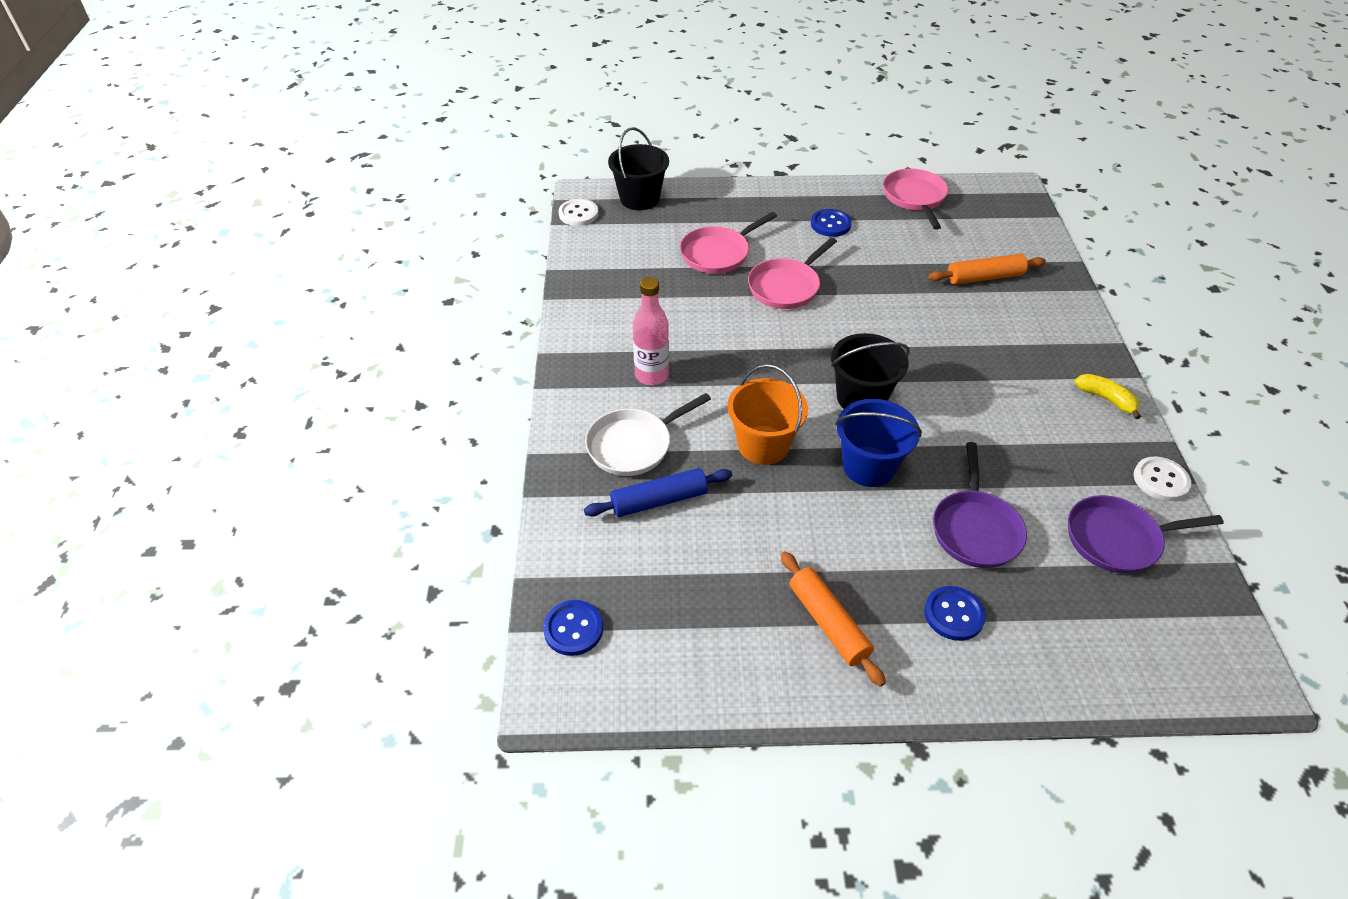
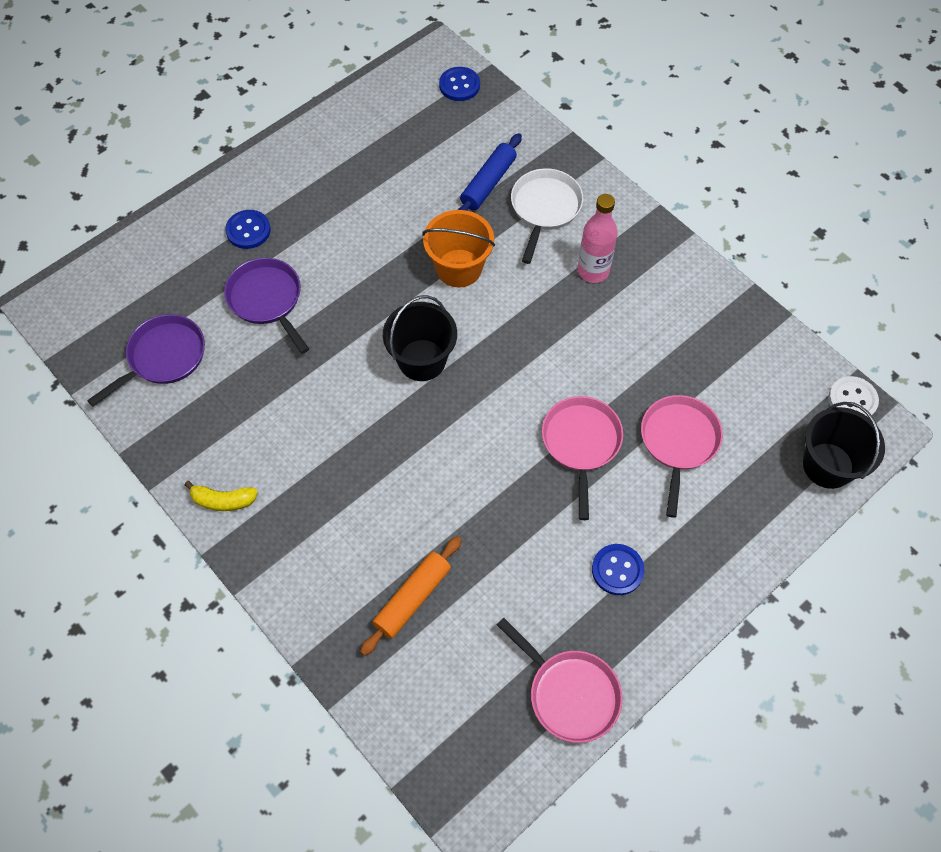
camera: 140 degrees right, 15 degrees up
orange rolling pin [781,551,886,687] -> none
blue bucket [835,399,922,487] -> none
white button [1134,457,1191,501] -> none

